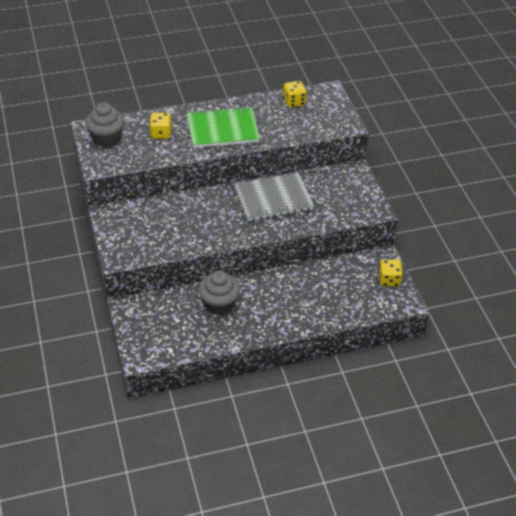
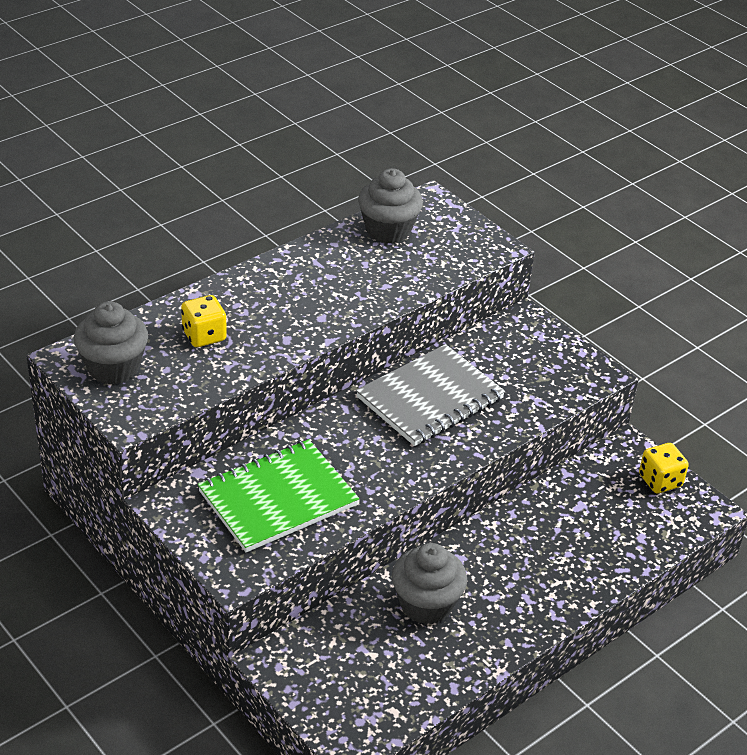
camera: 25 degrees left, 5 degrees down
green notebook [187,107,260,148] -> green notebook moved to [198,439,359,552]
yellow dice [283,81,307,108] -> grey cupcake [358,168,423,244]

